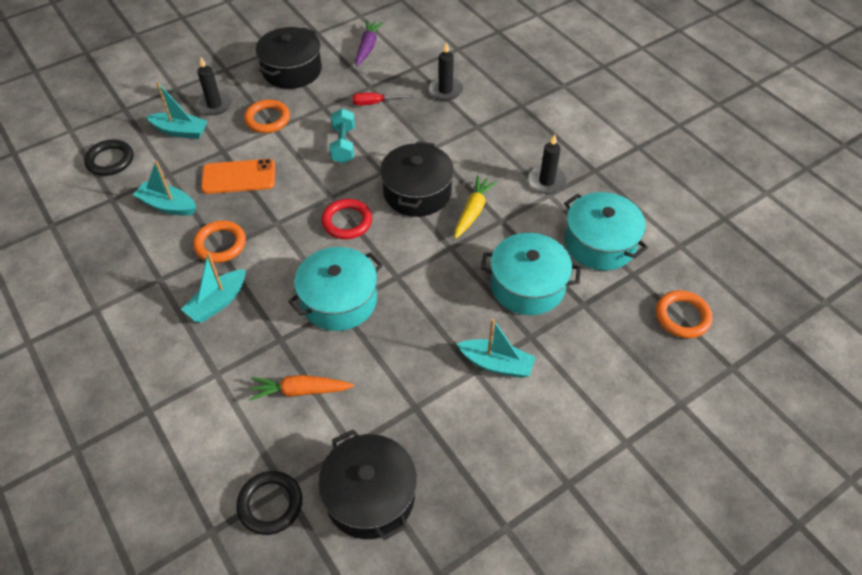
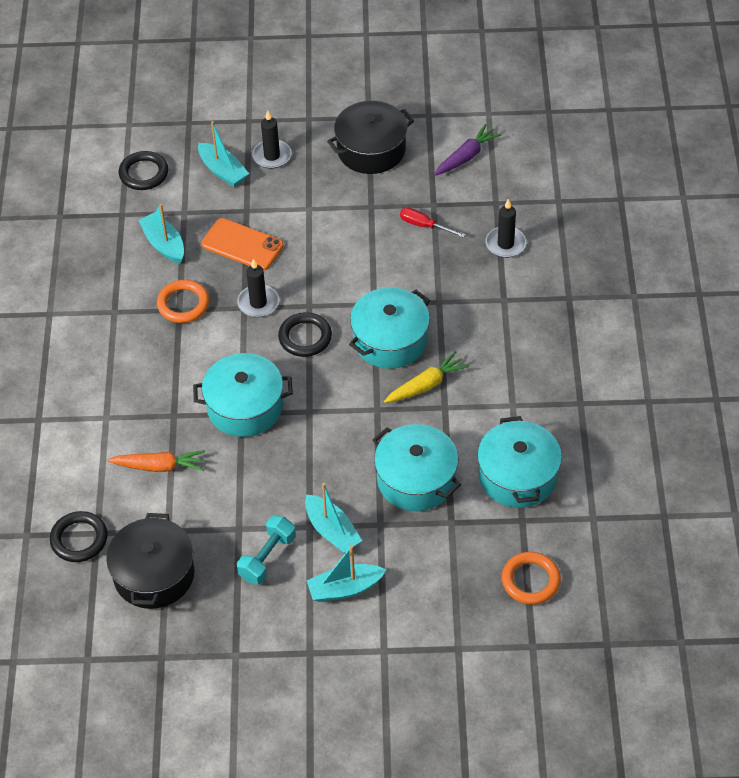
camera: 35 degrees right, 0 degrees up
turquoise boat [181,252,246,323] -> turquoise boat moved to [307,545,386,602]
orange ring [244,99,290,133] -> none
orange carrot [249,375,354,401] -> orange carrot turned 150 degrees clockwise [108,450,205,472]
red ring [321,199,372,239] -> black ring [278,312,332,357]
turquoise dumbbell [329,108,355,164] -> turquoise dumbbell moved to [237,515,296,584]
black pot [380,141,454,217] -> turquoise pot [349,287,430,369]
black candle [528,135,567,194] -> black candle moved to [237,258,279,317]

